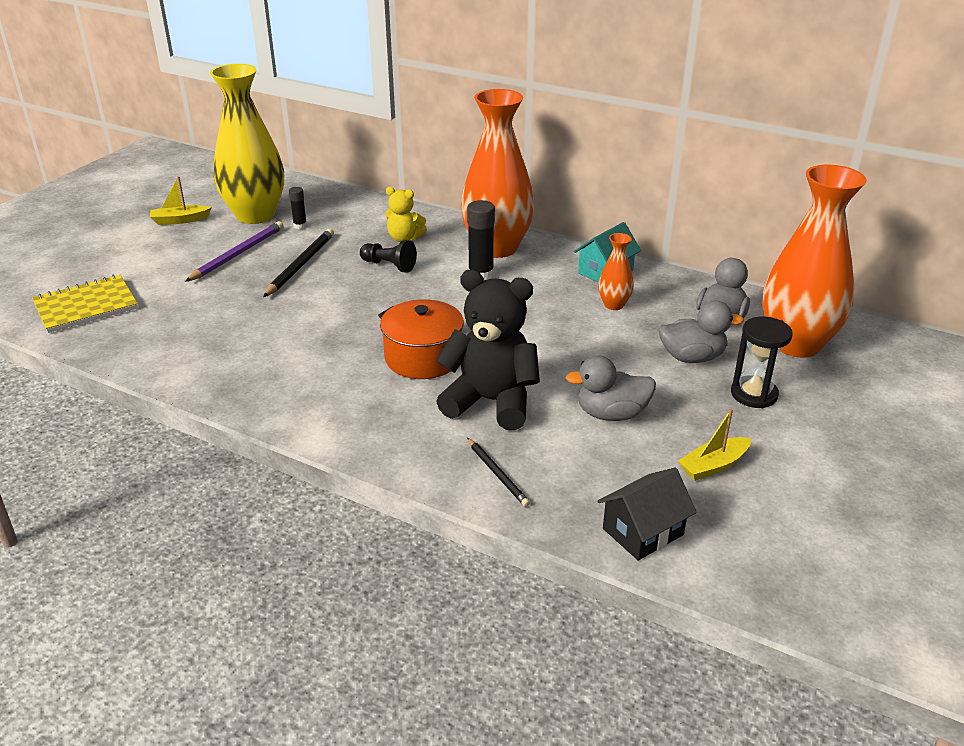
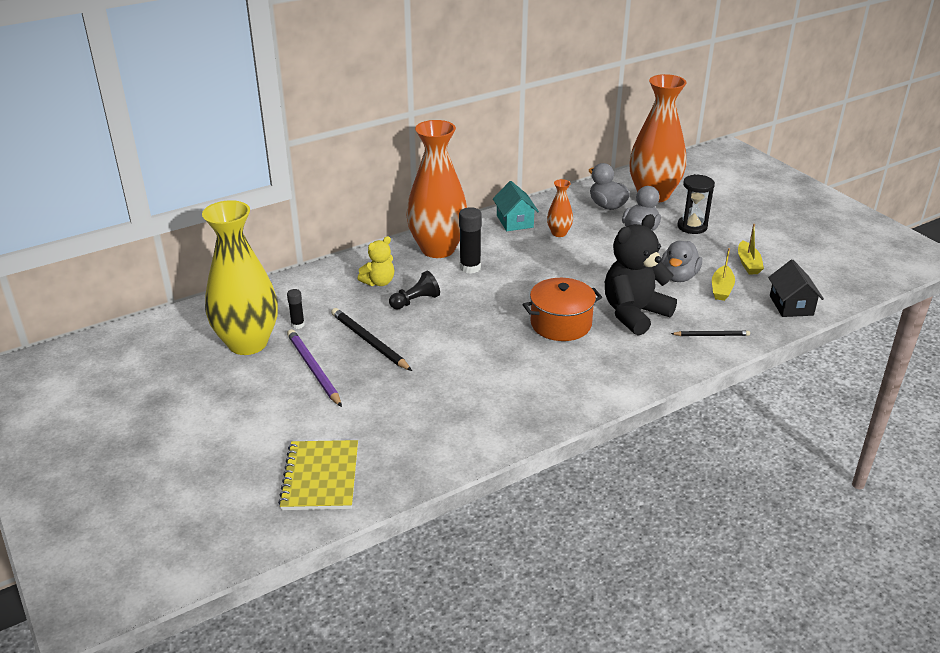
camera: 60 degrees left, 0 degrees up
yellow boat [150,176,212,225] -> yellow boat moved to [712,248,735,301]

